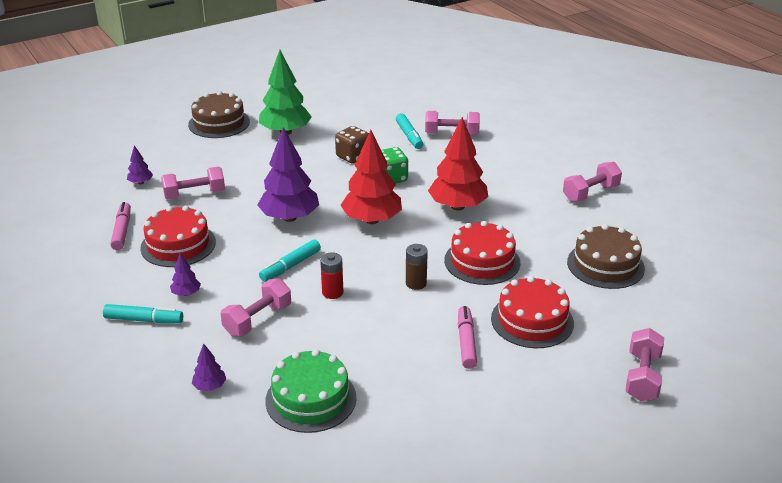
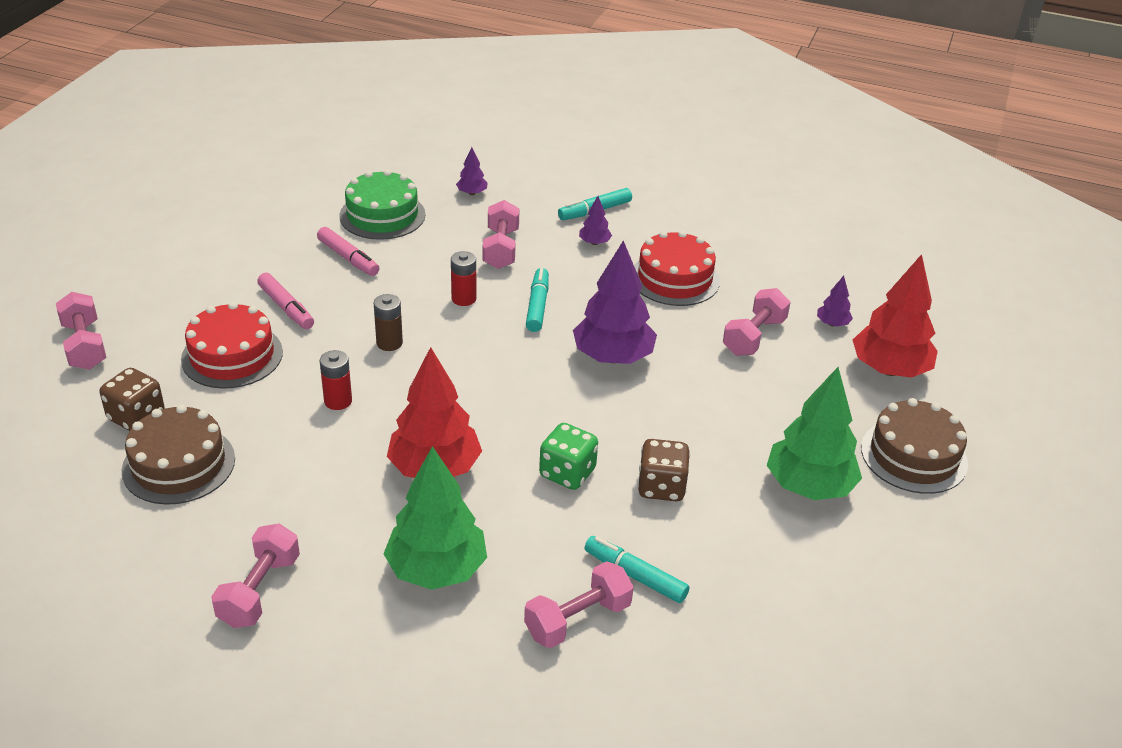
camera: 140 degrees right, 5 degrees up
pink marker [110,202,131,250] -> pink marker moved to [317,227,379,276]
red tree [340,130,402,224] -> red tree moved to [853,254,938,378]
red cake [444,221,520,285] -> red battery [320,350,352,410]
none -> brown dice [100,368,165,431]
none -> green tree [384,446,487,590]

